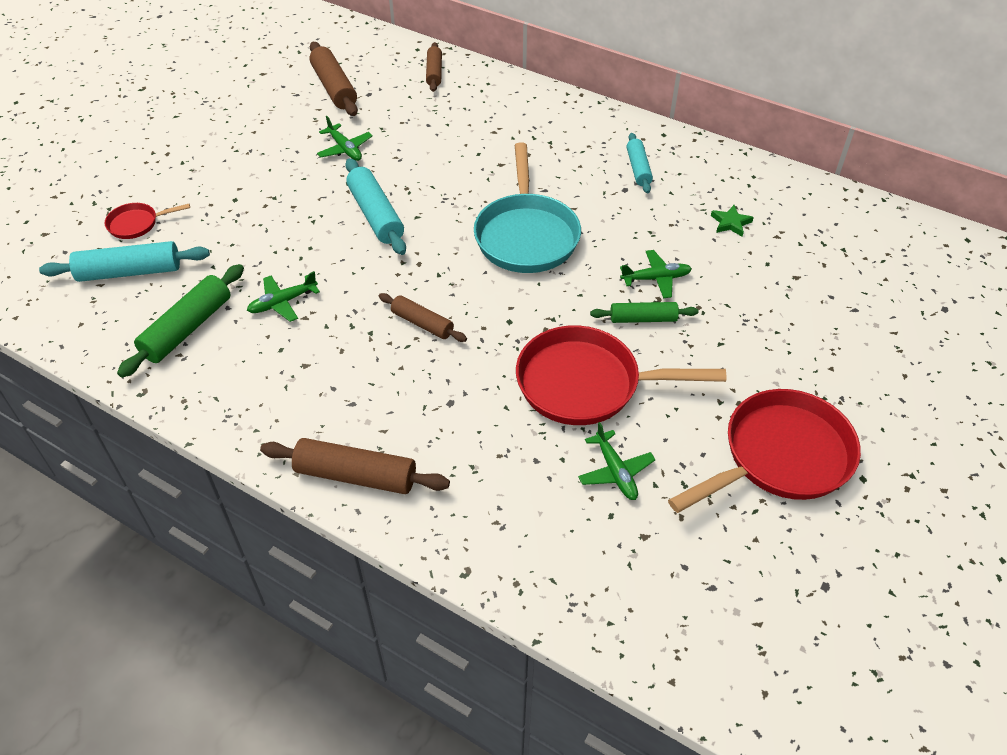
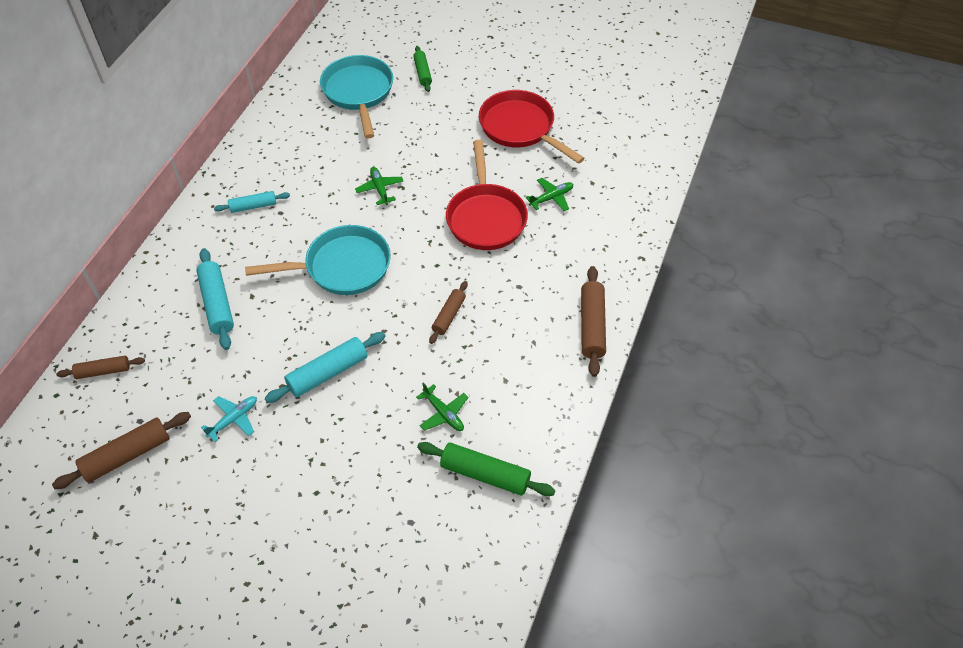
camera: 100 degrees left, 5 degrees up
turquoise rolling pin [39,241,210,282] -> turquoise rolling pin moved to [196,248,234,350]
red pan [104,203,190,239] -> none
green plane [317,116,373,161] -> turquoise plane [201,396,257,442]
green rolling pin [590,302,699,323] -> green rolling pin moved to [413,46,432,92]
green star [711,205,754,237] -> none
none -> turquoise pan [320,55,393,139]

